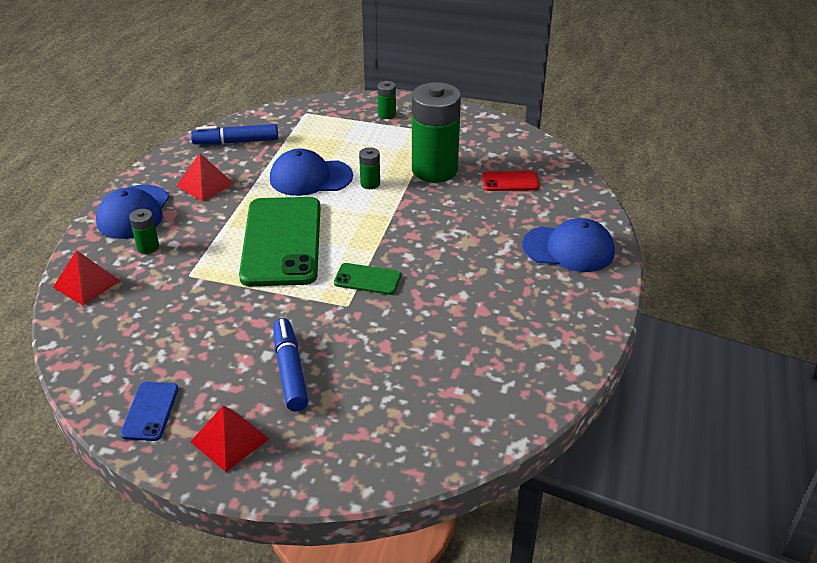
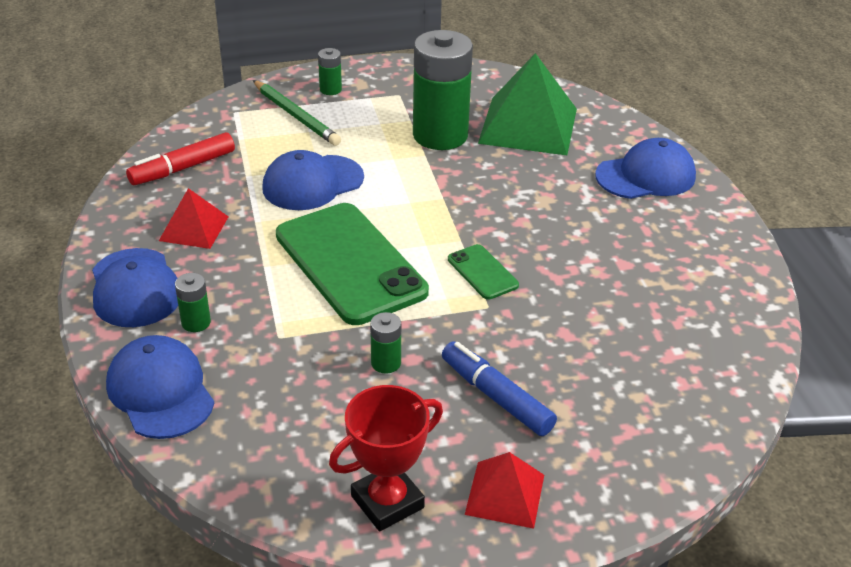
camera: 30 degrees left, 0 degrees up
red pyramid [53,250,120,306] -> blue cap [106,335,214,439]
blue phone [120,382,179,441] -> red trophy [329,385,443,531]
blue marker [191,124,278,145] -> red marker [126,132,235,185]
green phone [334,263,401,295] -> green phone turned 75 degrees clockwise [448,244,519,300]
green battery [359,147,380,189] -> green battery moved to [370,312,401,373]
red phone [482,171,540,191] -> green pyramid [478,53,577,155]
none -> green pencil [253,80,341,146]

